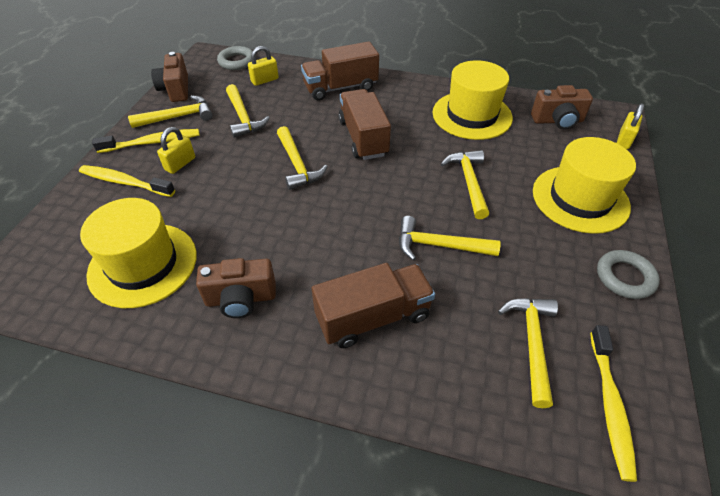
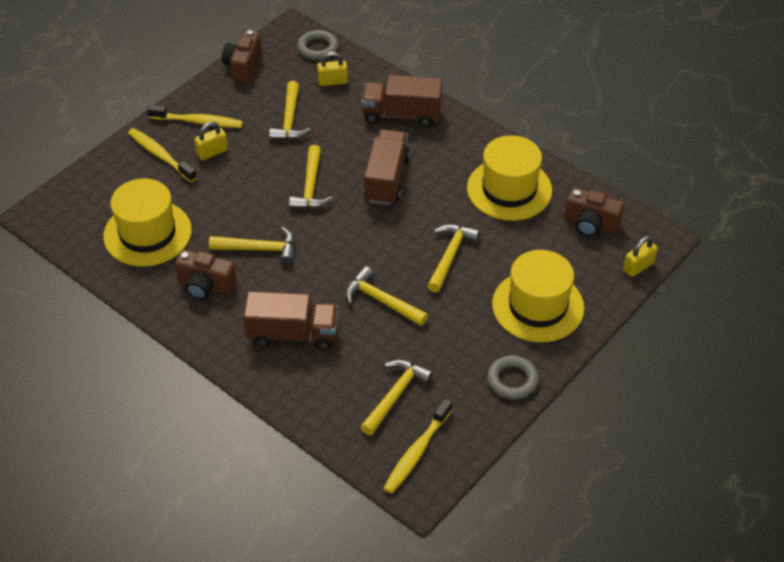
camera: 25 degrees right, 0 degrees up
yellow hammer [128,95,212,128] -> yellow hammer moved to [209,227,295,265]

